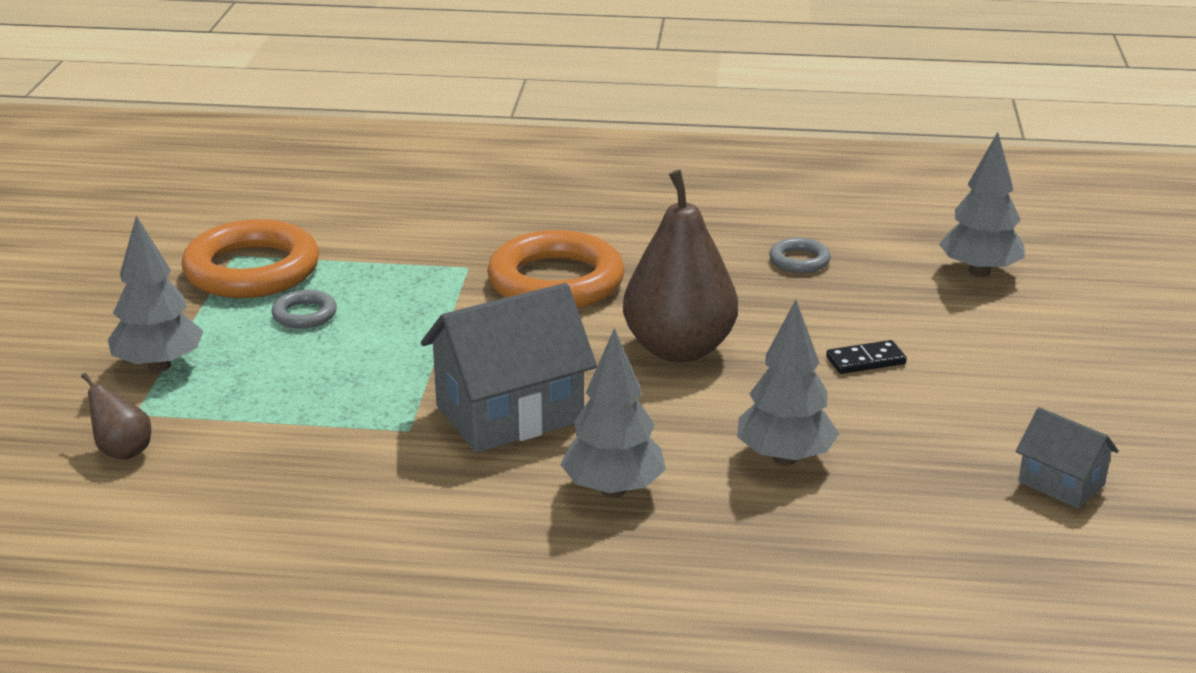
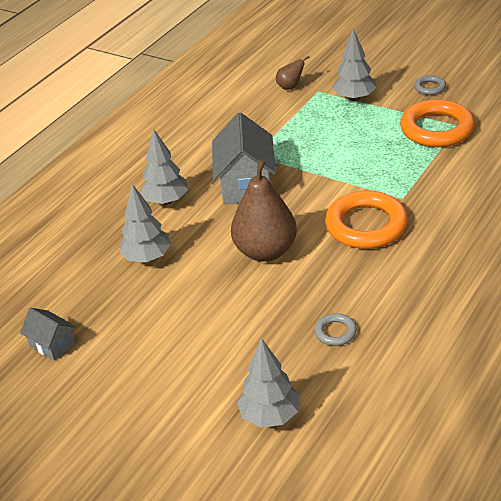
camera: 120 degrees right, 10 degrees up
grey ring [272,290,337,329] -> grey ring moved to [414,75,446,95]
black domino [826,340,907,374] -> none
grey house [1016,407,1119,508] -> grey house turned 60 degrees clockwise [20,308,76,361]

